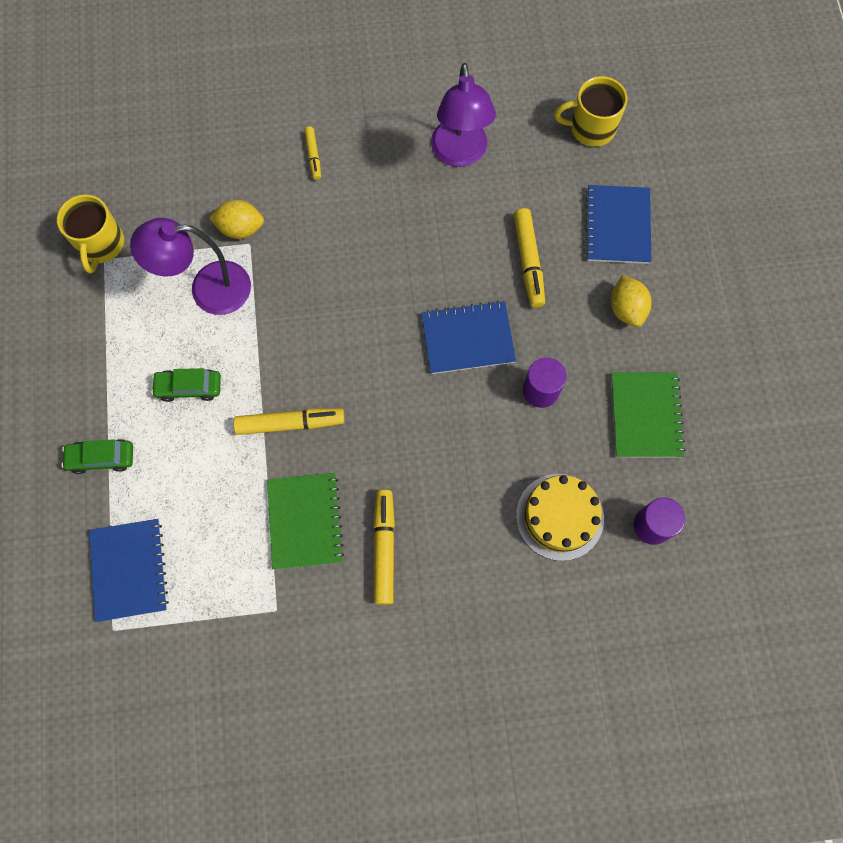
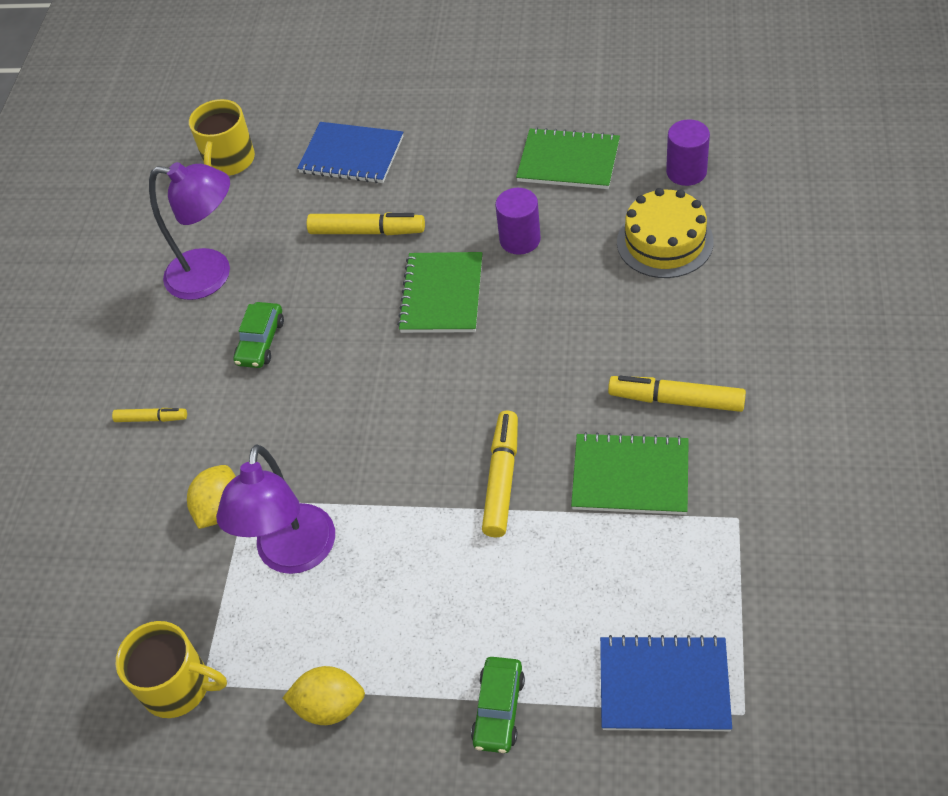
camera: 70 degrees left, 20 degrees down
green car [151,368,221,402] -> green car moved to [234,302,284,368]
blue notebook [421,301,516,374] -> green notebook [397,252,482,333]
yellow lemon [611,275,651,327] -> yellow lemon moved to [283,666,365,725]

